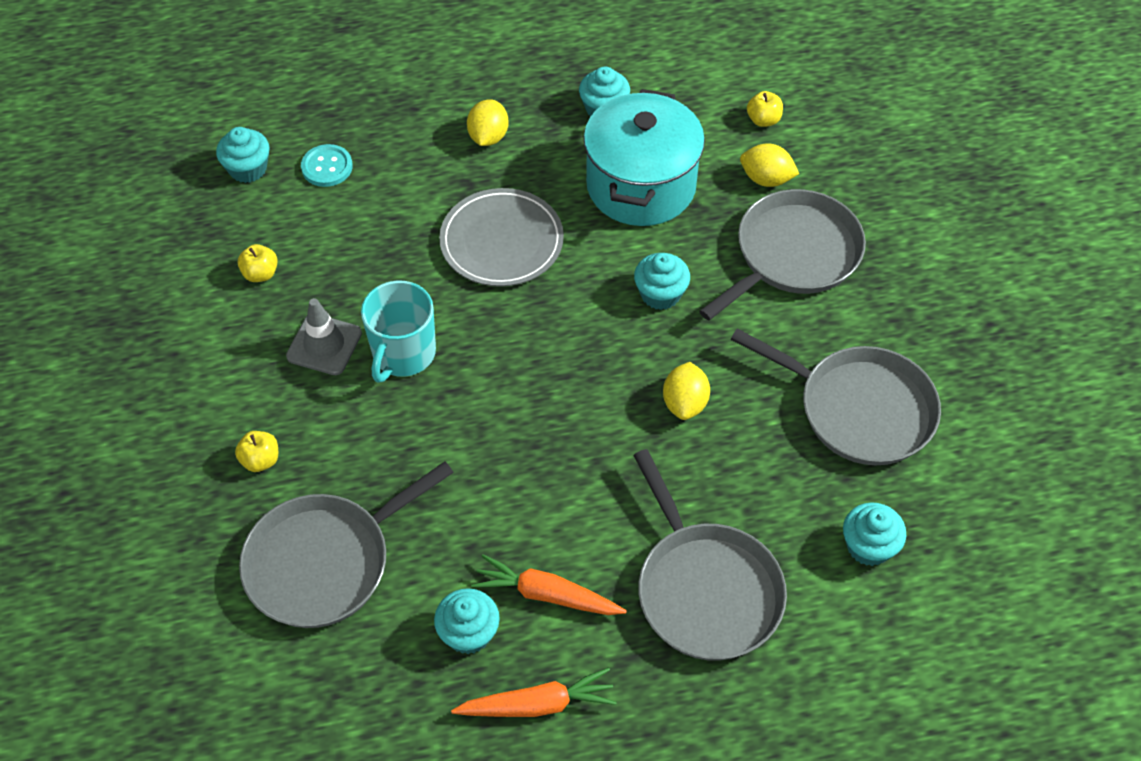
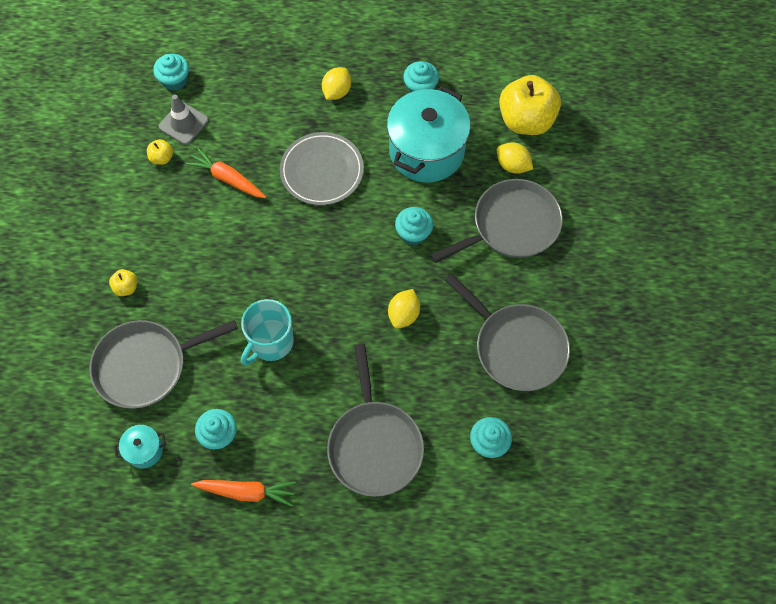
camera: 15 degrees right, 10 degrees up
grey traffic cone [286,298,362,375] -> grey traffic cone moved to [159,95,209,145]
turquoise button [301,144,353,187] -> none
turquoise mug [361,281,436,382] -> turquoise mug moved to [241,299,294,366]
orange carrot [471,554,627,615] -> orange carrot moved to [186,148,266,198]
yellow apple [747,91,783,127] -> yellow apple [499,75,561,135], size x2.36
none -> turquoise pot [114,425,166,468]

